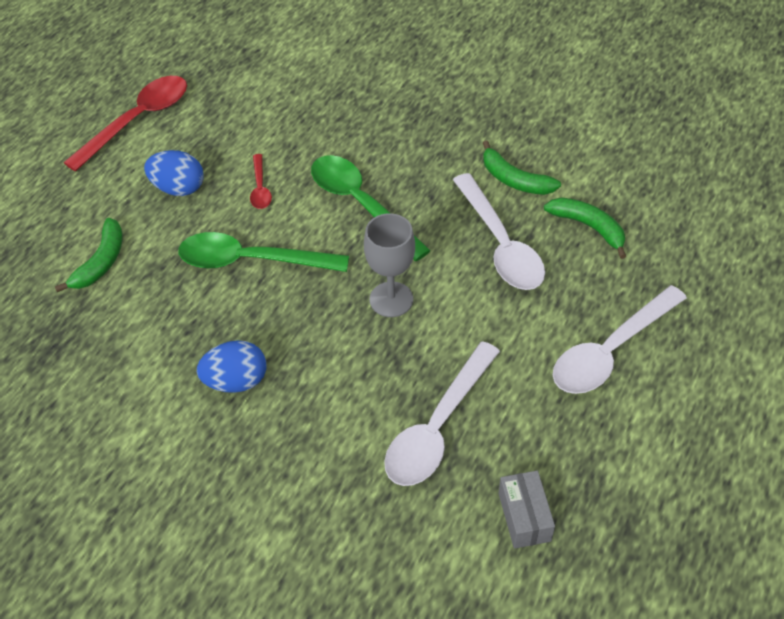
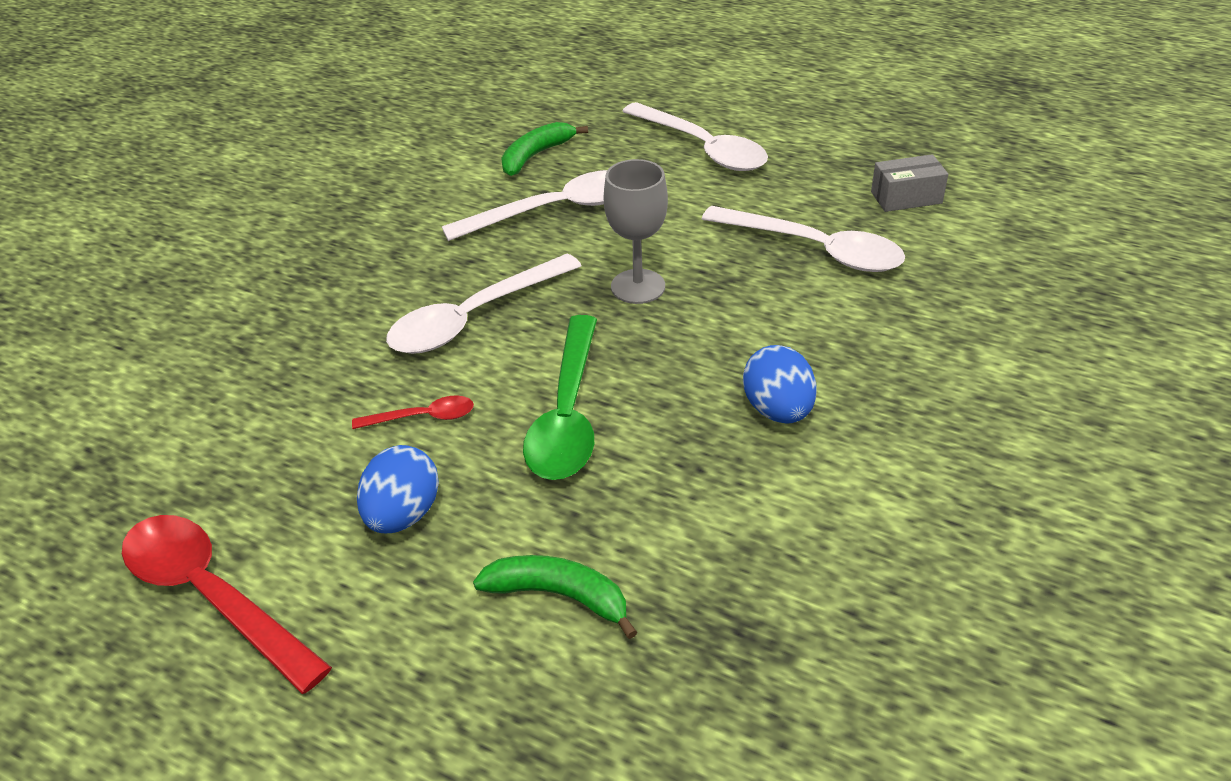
camera: 90 degrees left, 10 degrees down
green spoon [311,155,431,261] -> white spoon [386,254,581,354]
green banana [483,141,561,195] -> none

